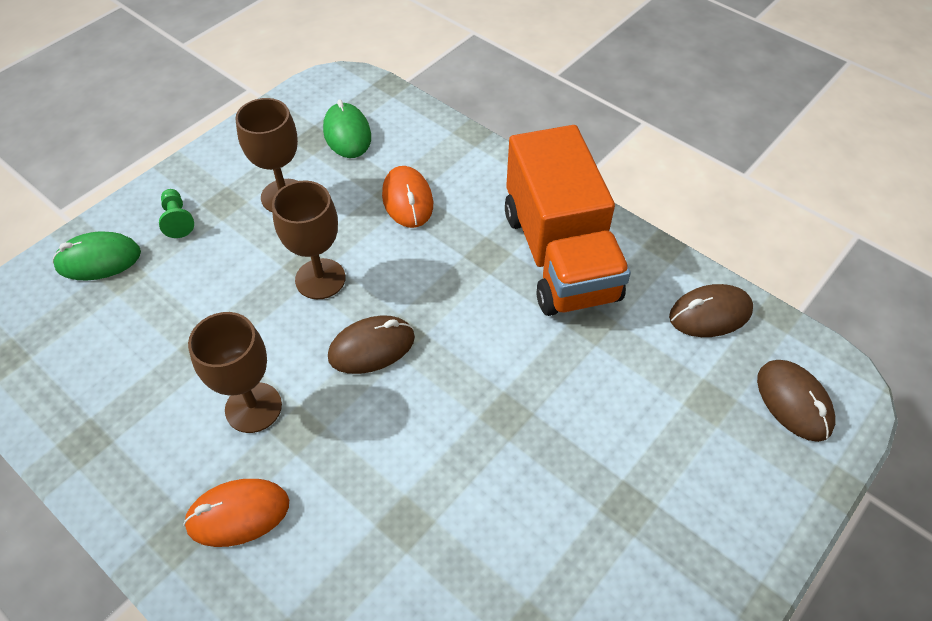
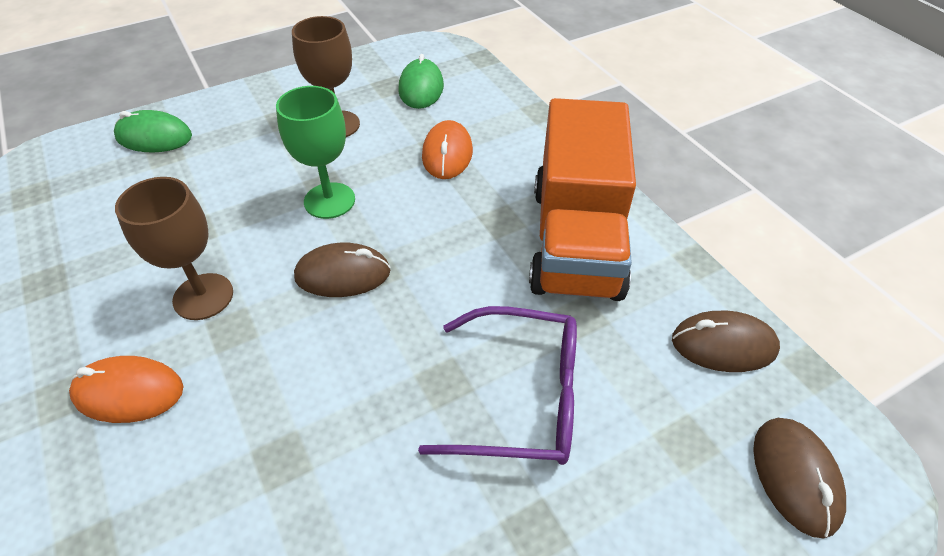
camera: 20 degrees right, 5 degrees down
green pawn [159,189,194,238] -> none
brown goblet [272,180,346,299] -> green goblet [276,86,355,219]
none -> purple glasses [418,306,577,465]

